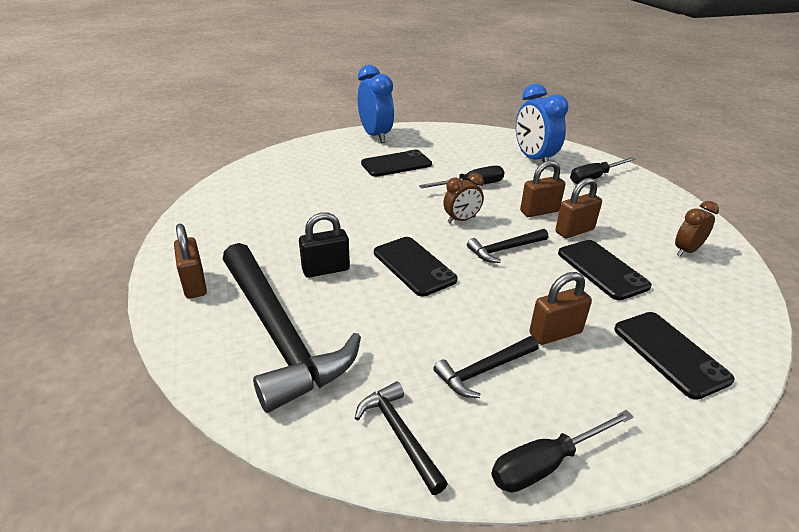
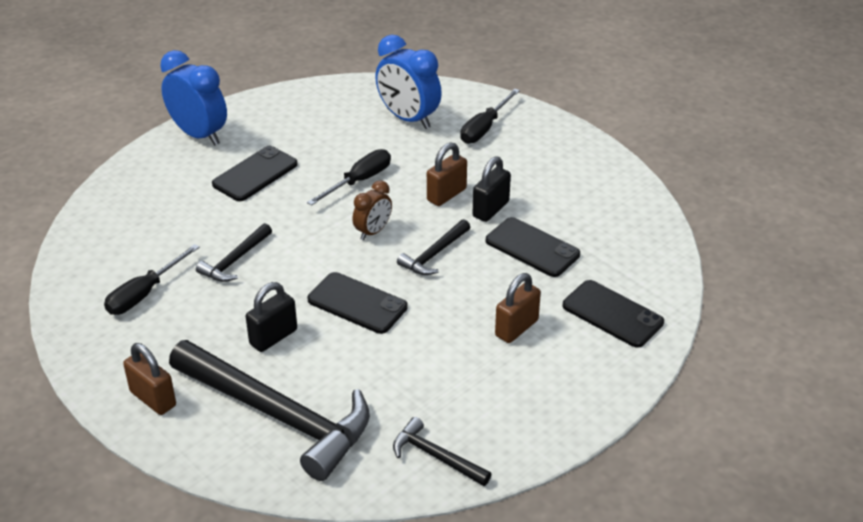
camera: 25 degrees left, 5 degrees up
black hammer [433,336,539,398] -> black hammer moved to [196,223,272,282]
black screwdriver [491,410,634,492] -> black screwdriver moved to [104,244,200,315]
brown padlock [555,178,602,238] -> black padlock [472,156,511,222]
brown clock [675,201,719,257] -> none

